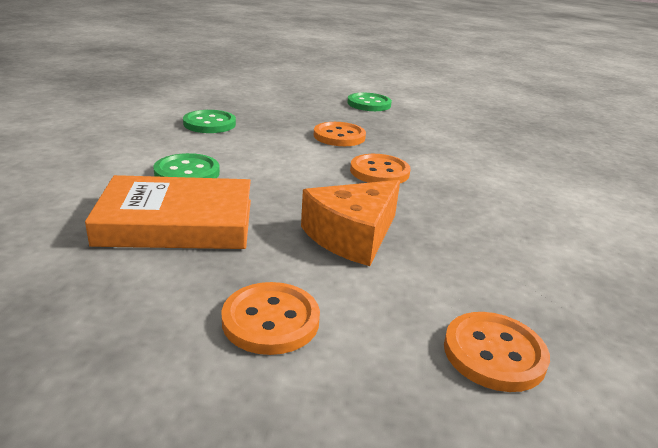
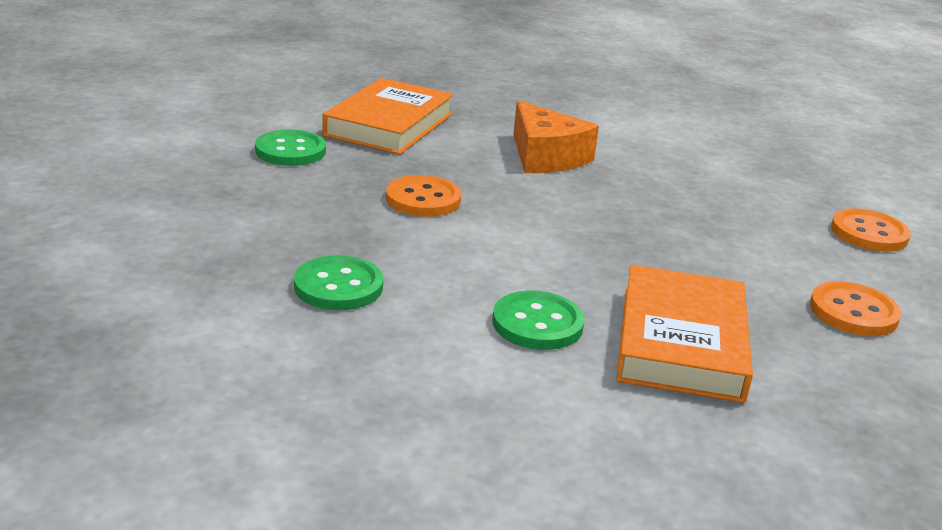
camera: 75 degrees left, 0 degrees up
orange cheese [301,180,400,266] -> orange cheese moved to [513,100,599,173]
orange button [350,154,411,183] -> none
none -> orange book [322,78,454,155]

